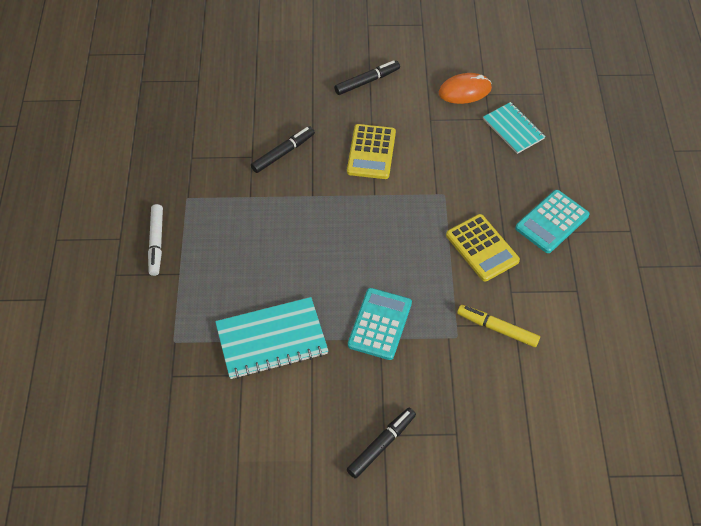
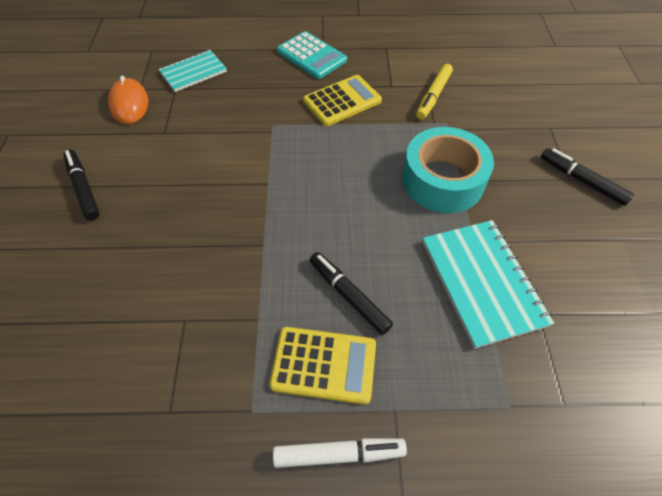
camera: 90 degrees left, 0 degrees up
black marker [251,126,315,173] -> black marker moved to [310,252,393,335]
yellow calculator [347,124,396,179] -> yellow calculator moved to [269,327,376,405]
turquoise calculator [348,288,412,360] -> turquoise tape [402,127,494,213]

